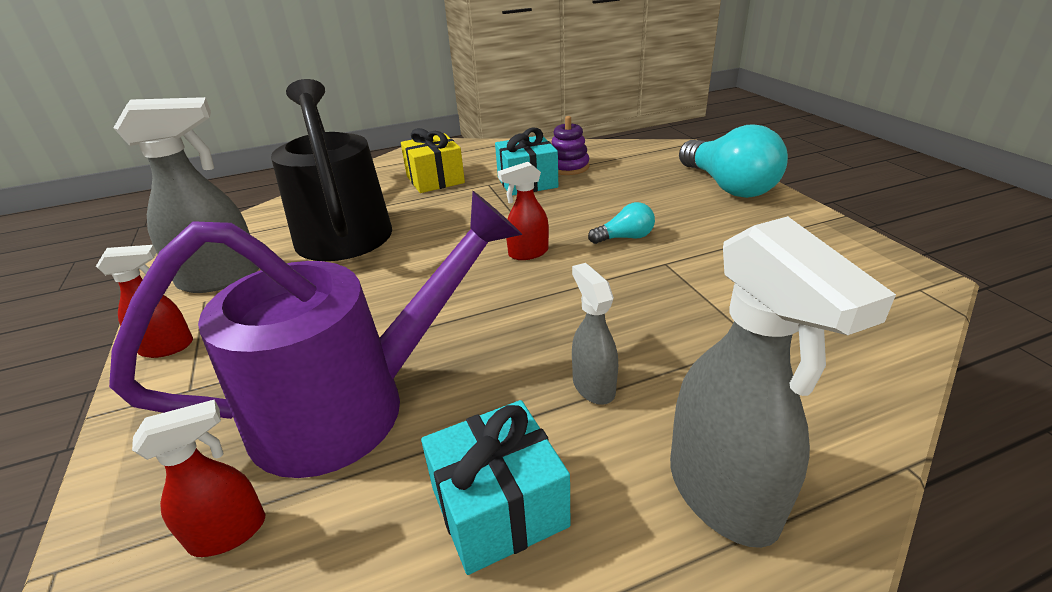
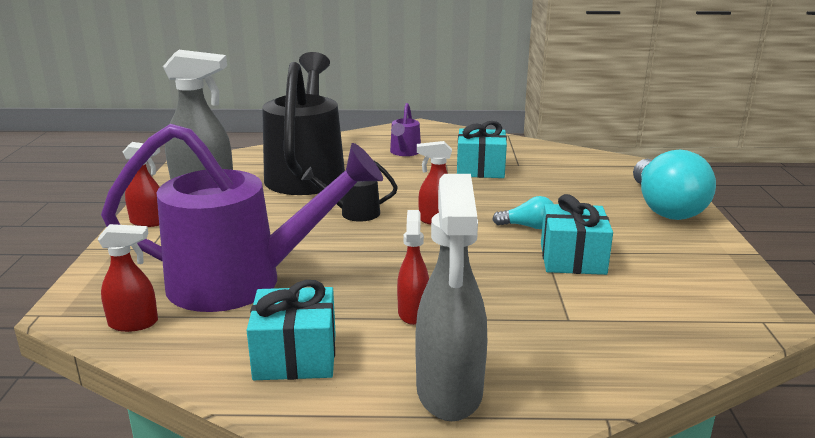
camera: 20 degrees right, 10 degrees down
yellow gift [401,128,465,193] -> purple watering can [390,103,421,156]
purple stacking toy [551,116,589,175] -> none
grey spray bottle [572,263,618,405] -> red spray bottle [397,210,429,325]
none -> black watering can [301,160,398,222]
none -> turquoise gift [541,194,613,275]

